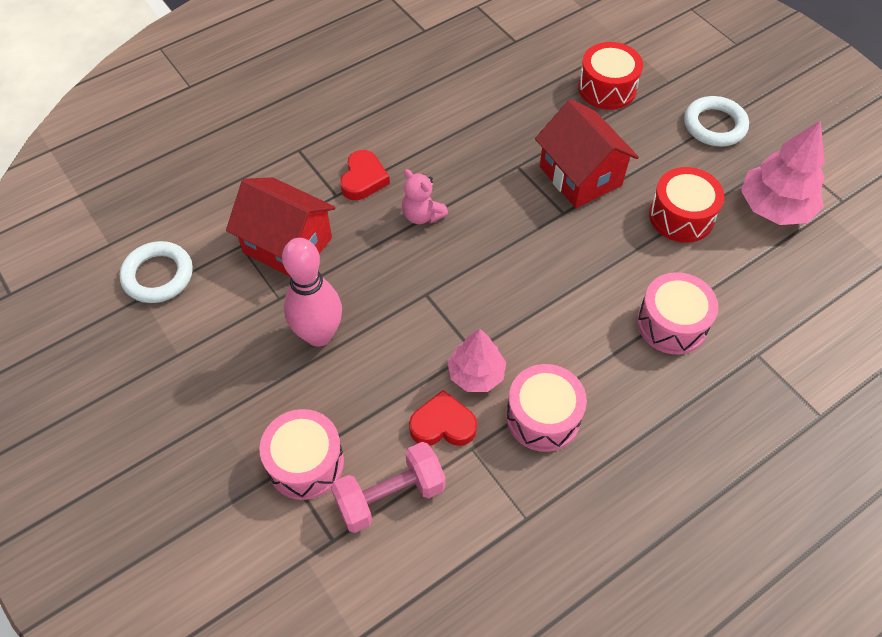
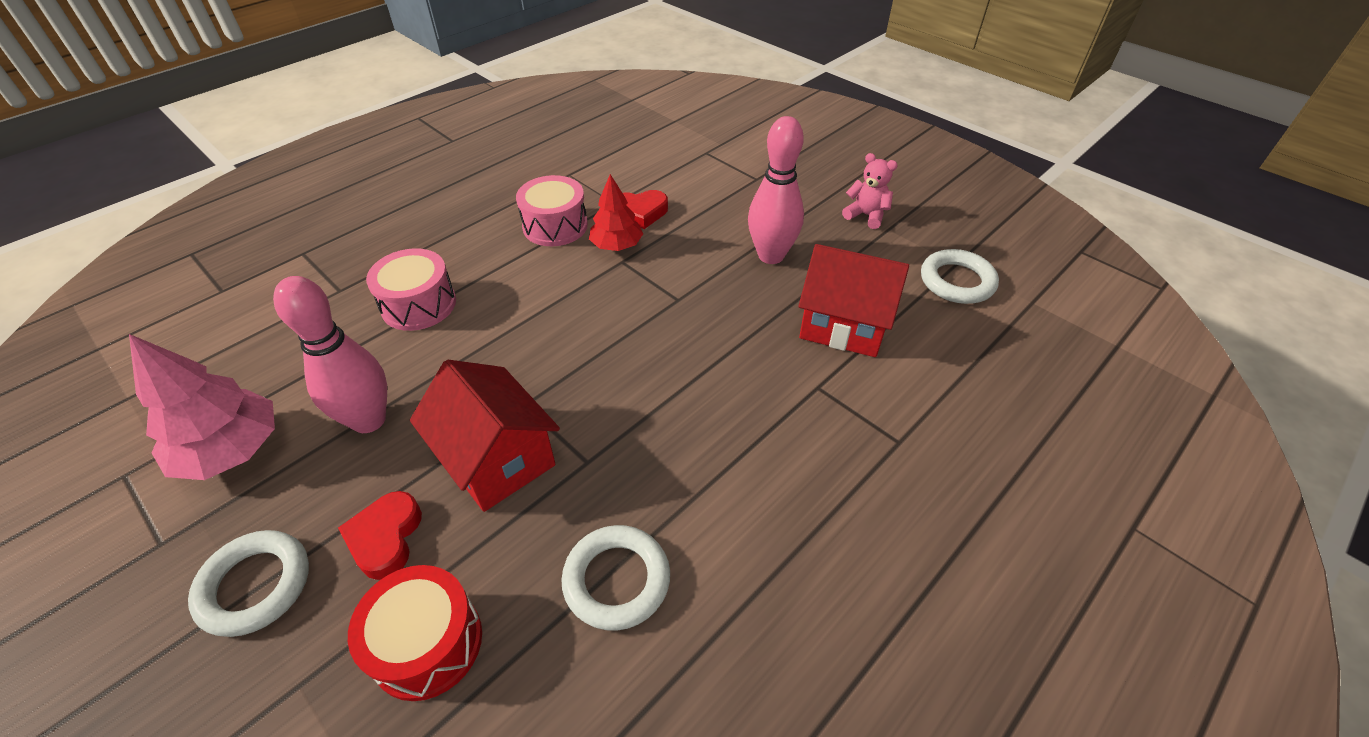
camera: 170 degrees right, 10 degrees down
pink drum [260,409,344,500] -> none
pink dumbbell [331,442,446,533] -> none
red heart [340,150,390,200] -> red heart moved to [338,491,422,580]
pink teddy bear [402,169,448,224] -> pink teddy bear moved to [842,153,898,229]
pink tree [447,329,506,392] -> red tree [589,174,643,251]
red drum [649,167,725,243] -> pink bowling pin [273,276,387,433]
none -> white ring [561,525,670,631]

